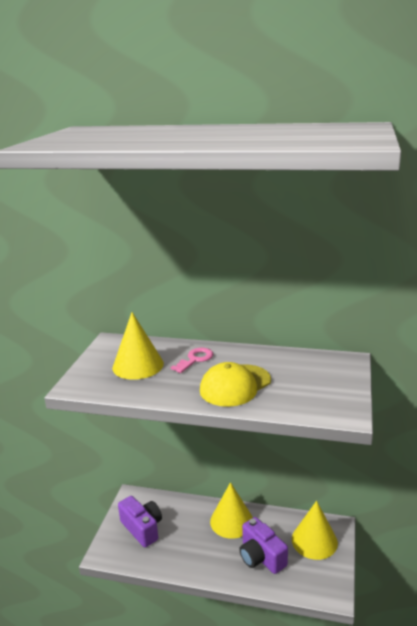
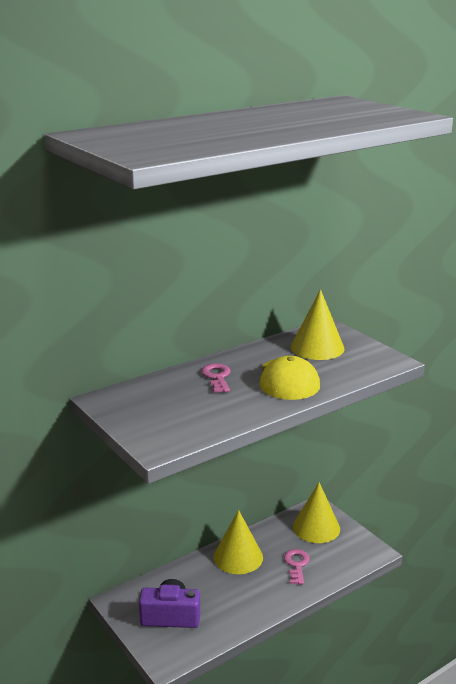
camera: 50 degrees left, 0 degrees up
yellow cone [112,312,164,380] -> yellow cone moved to [291,289,345,360]
purple camera [239,517,288,574] -> pink key [284,549,310,585]

